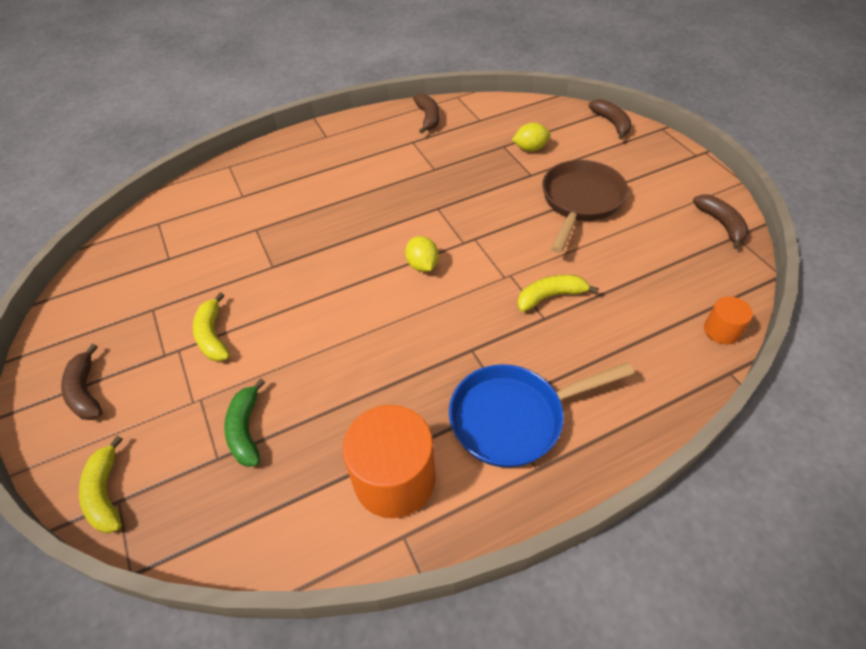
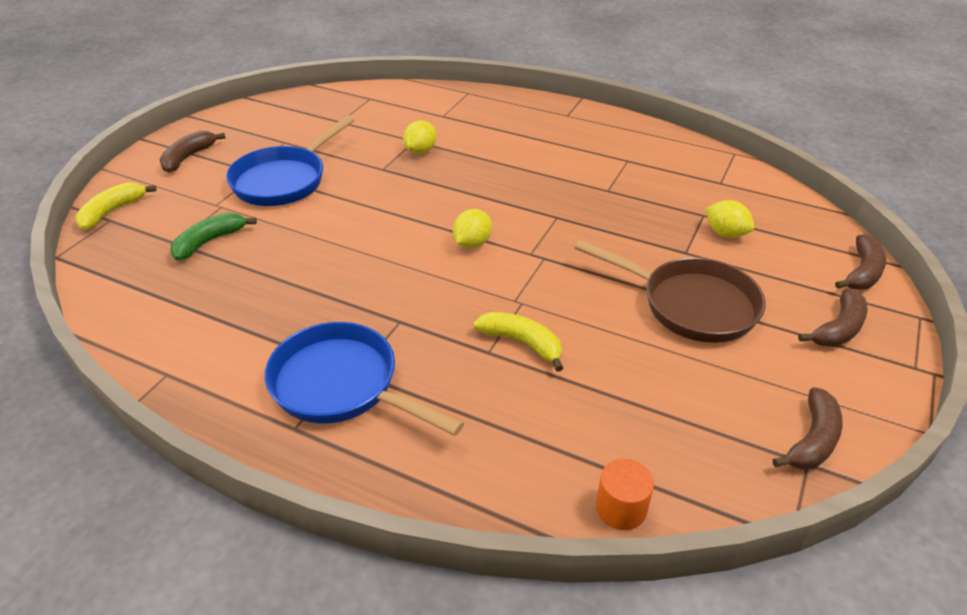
camera: 50 degrees right, 10 degrees down
yellow banana [193,292,230,362] -> blue pan [226,115,355,206]
orange cylinder [343,405,436,518] -> none
brown banana [413,93,440,134] -> brown banana moved to [798,288,868,347]
brown pan [542,160,628,253] -> brown pan turned 45 degrees clockwise [575,239,766,343]
none -> yellow lemon [403,120,436,154]

